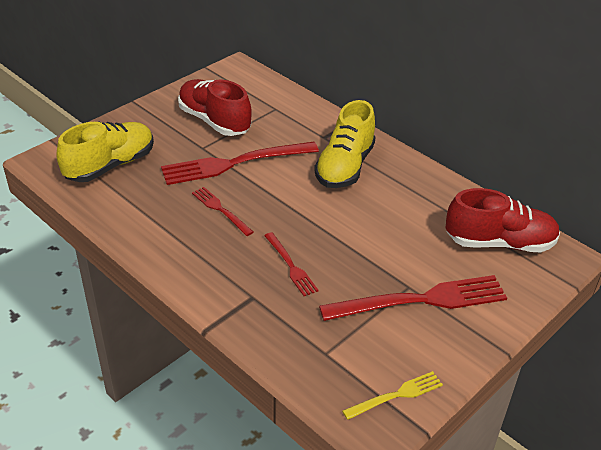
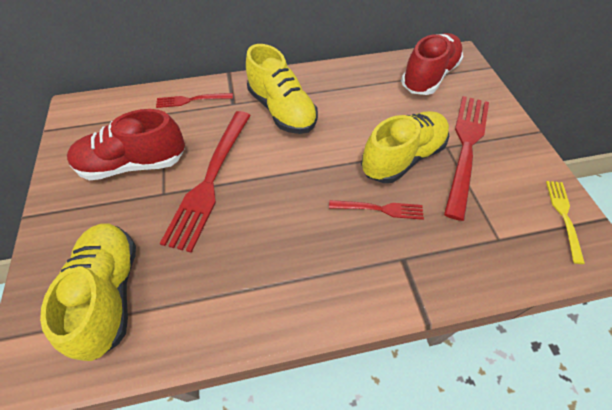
camera: 55 degrees left, 15 degrees up
red fork [192,187,253,236] -> red fork moved to [156,93,233,108]
none -> yellow shoe [361,111,449,183]

